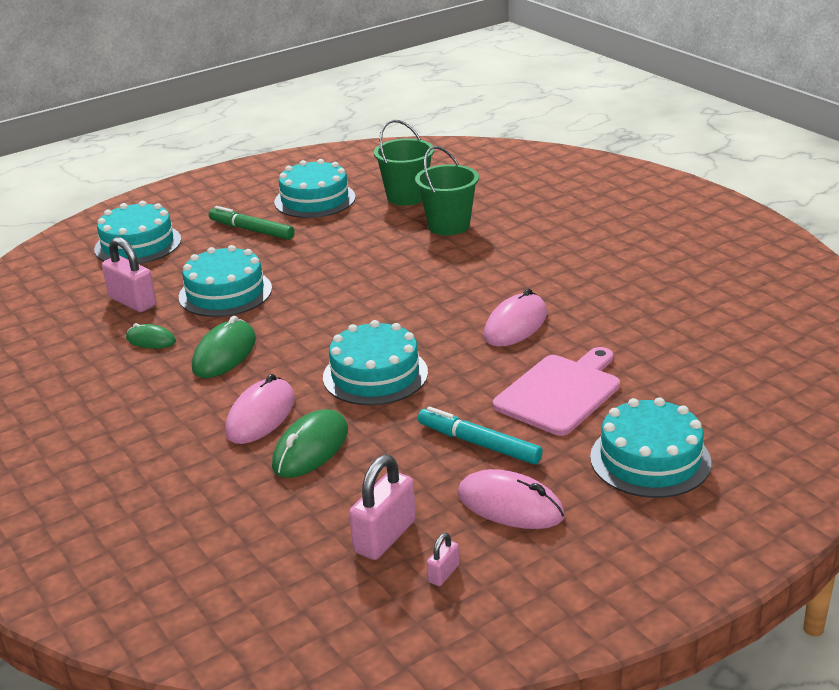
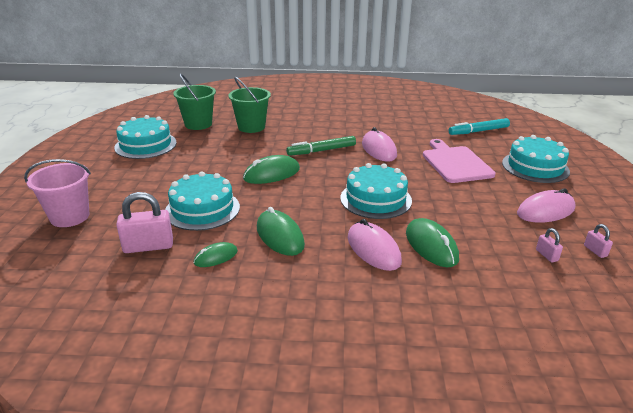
camera: 55 degrees left, 0 degrees up
turquoise cake [94,201,181,264] -> pink bucket [24,159,91,227]
green marker [209,206,295,240] -> green marker moved to [286,136,356,156]
pink padlock [349,455,416,560] -> pink padlock [536,228,563,262], size x0.50
turquoise marker [418,407,543,464] -> turquoise marker moved to [449,118,510,135]
none -> green mouse [243,155,300,184]

